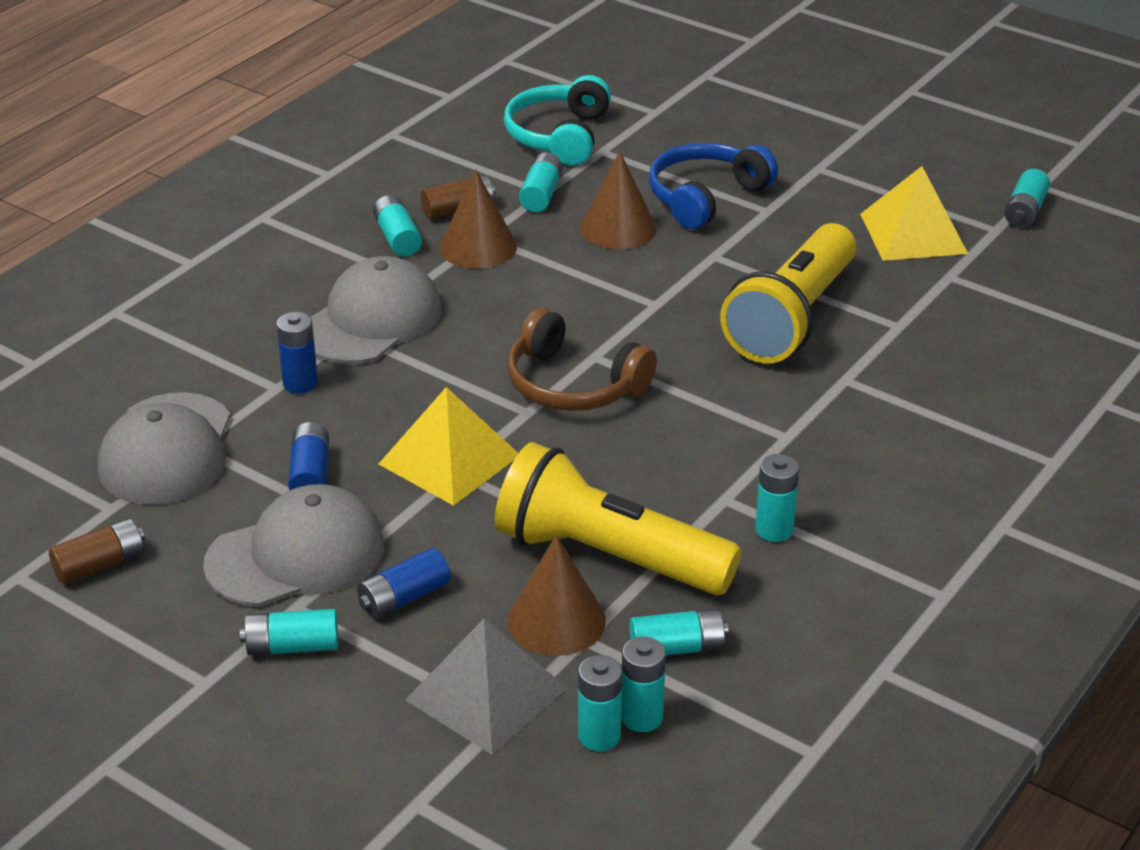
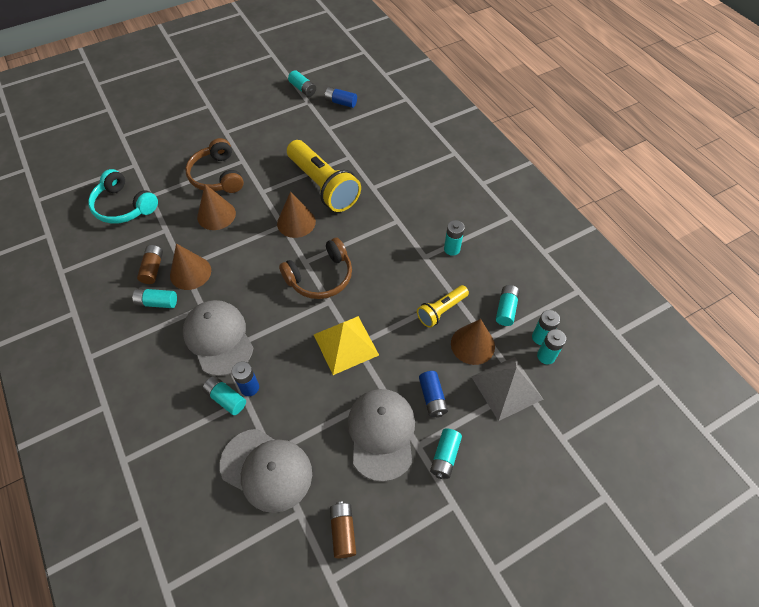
camera: 65 degrees left, 20 degrees up
blue battery [288,422,329,490] -> blue battery moved to [325,87,357,108]
yellow flashlight [495,442,741,595] -> yellow flashlight [417,285,469,328], size x0.53
turquoise battery [519,153,563,212] -> turquoise battery moved to [202,376,246,415]
blue headphones [649,143,778,229] -> brown headphones [185,138,244,193]
yellow pyramid [860,166,968,261] -> none
none -> brown cone [277,191,316,238]

